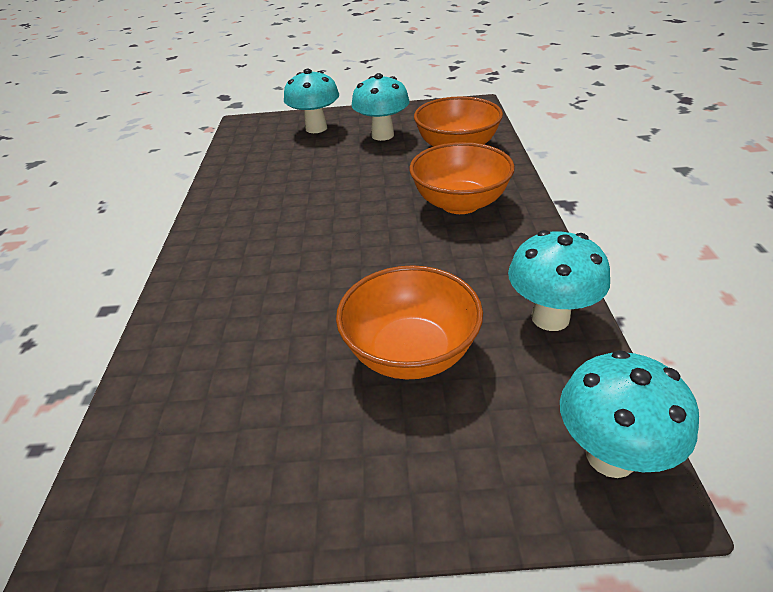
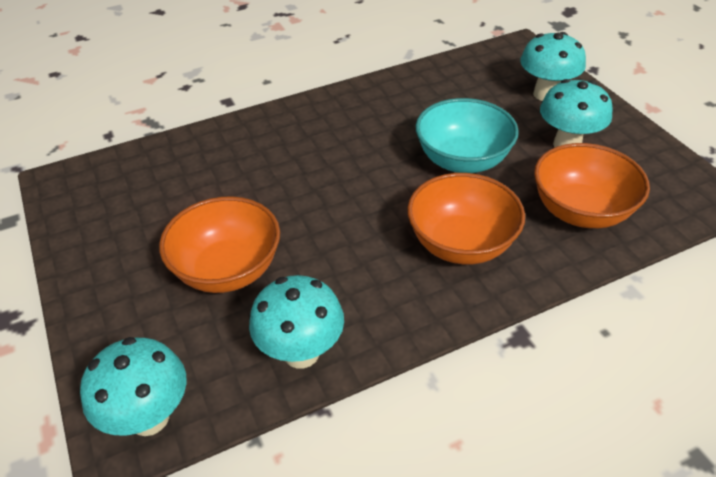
camera: 65 degrees right, 5 degrees up
none -> turquoise bowl [416,98,519,173]

